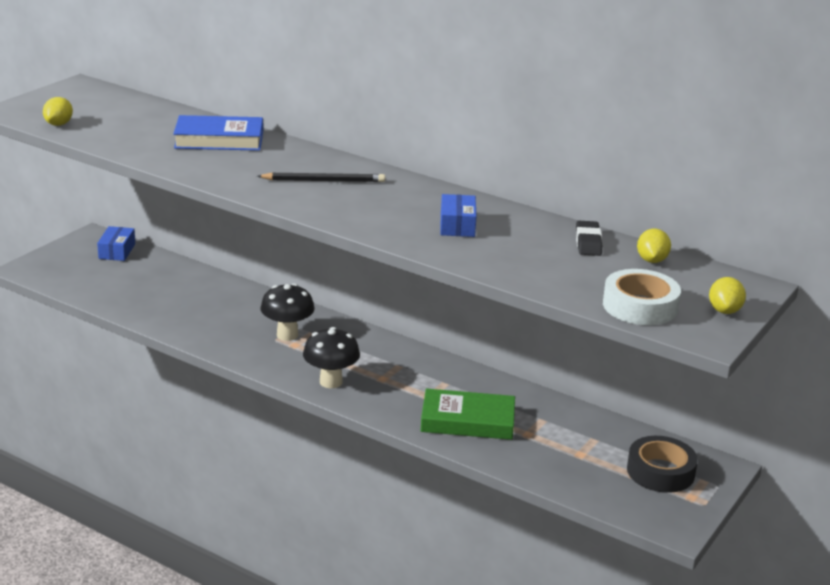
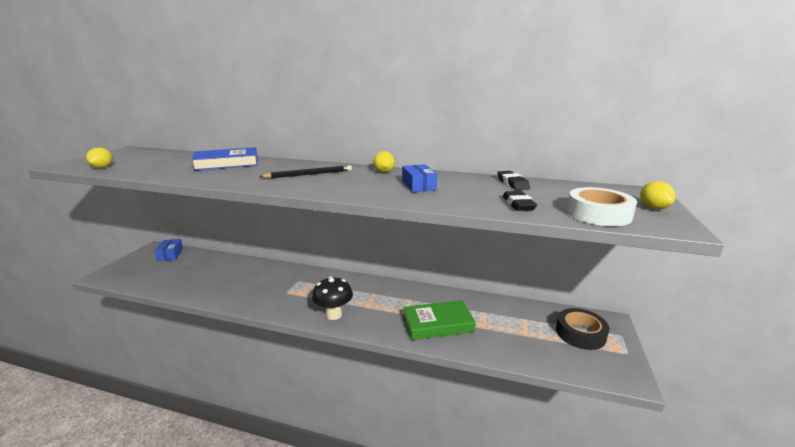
camera: 15 degrees left, 5 degrees down
black mushroom [260,283,314,341] -> none
yellow lemon [637,229,671,263] -> yellow lemon moved to [374,151,395,173]
none -> black eraser [503,191,537,211]

